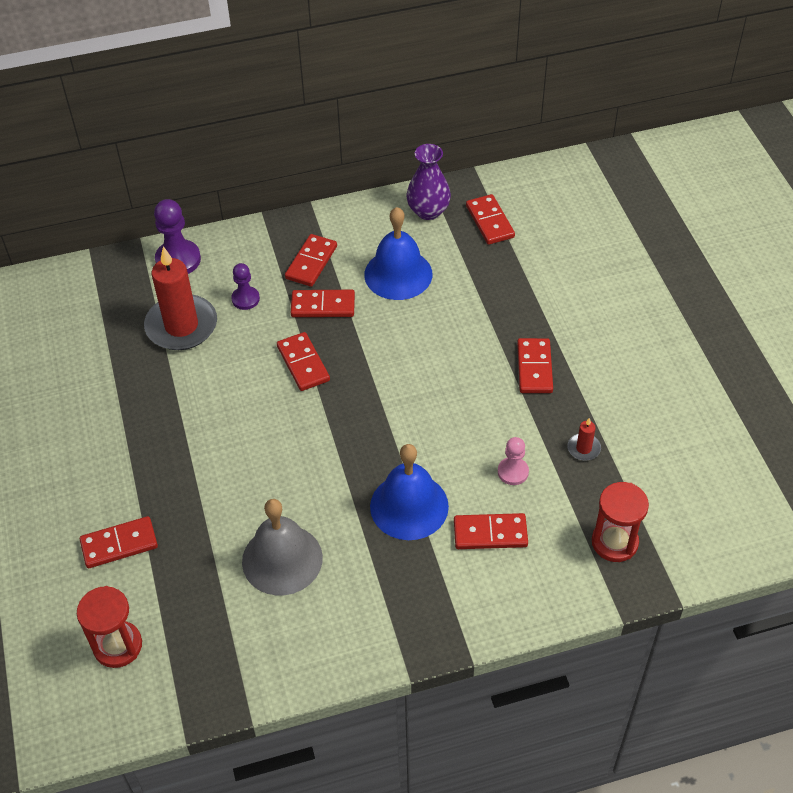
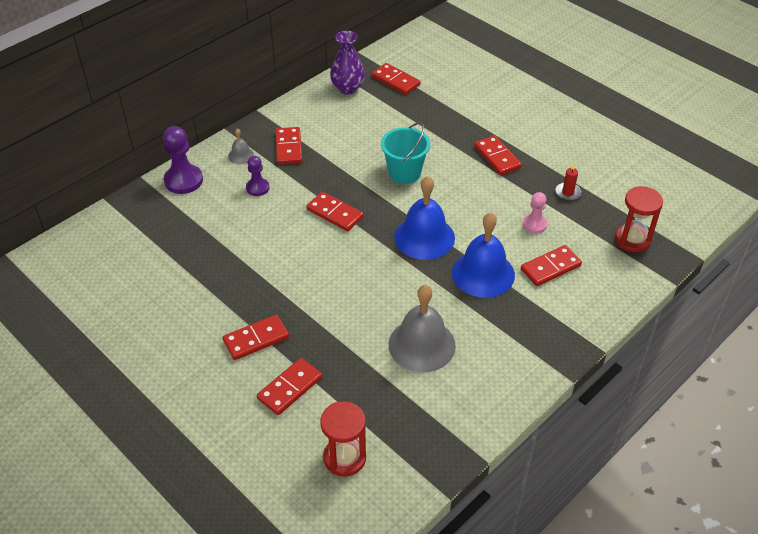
camera: 30 degrees left, 5 degrees down
red candle [144,246,217,350] -> none
red domino [291,290,355,317] -> red domino moved to [223,315,289,360]
blue bell [364,207,433,300] -> blue bell moved to [394,176,455,260]
none -> grey bell [228,128,254,164]
none -> turquoise bucket [381,122,430,184]

